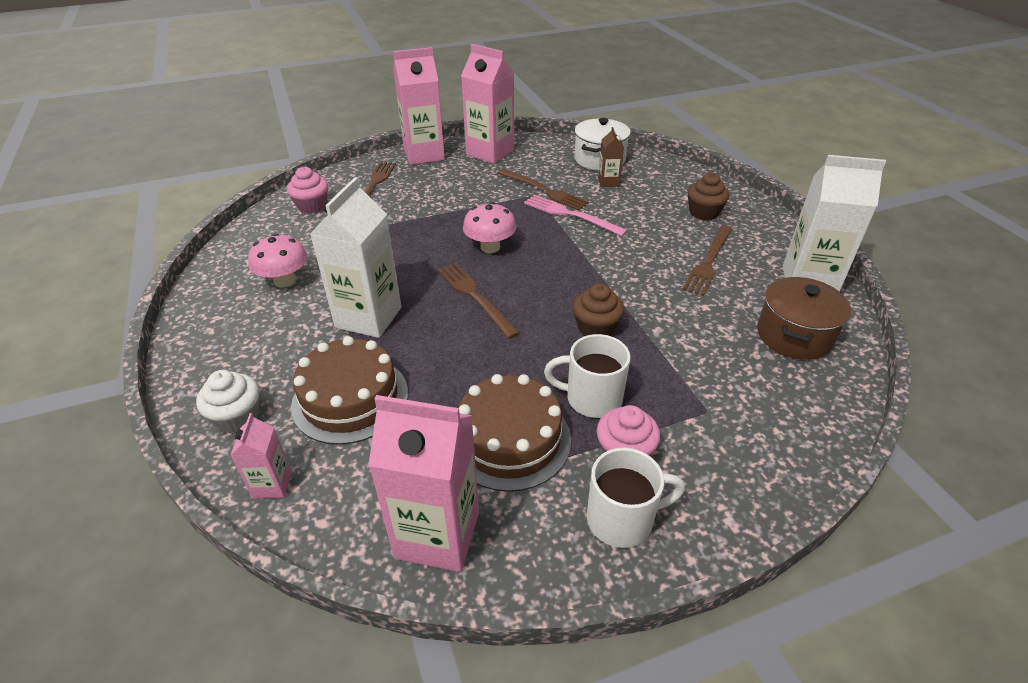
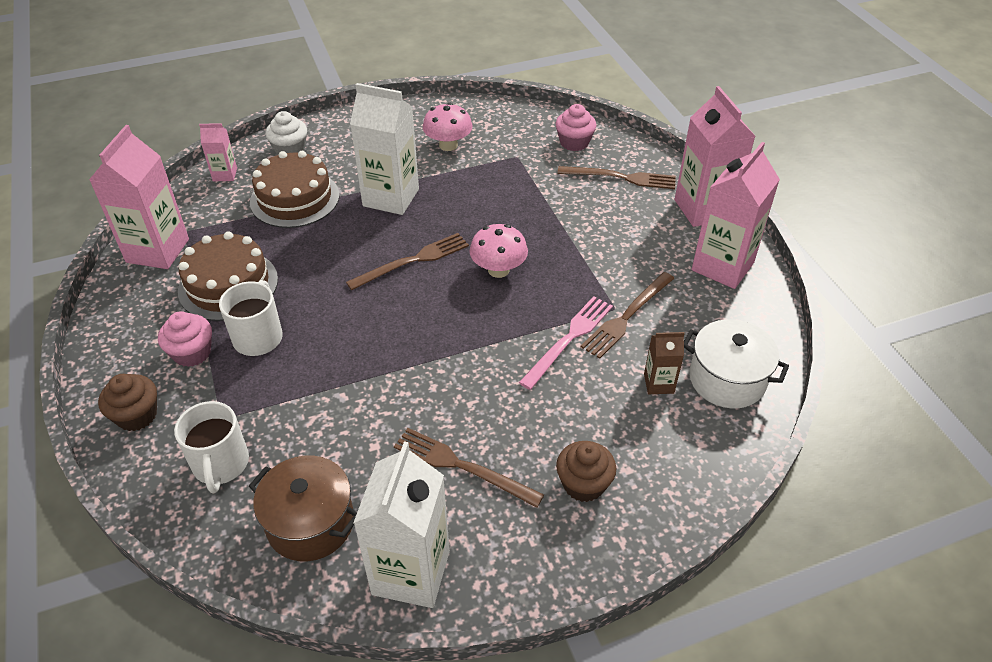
camera: 90 degrees right, 5 degrees up
brown cupcake [573,283,624,336] -> brown cupcake moved to [98,374,157,431]
white mug [587,448,685,548] -> white mug moved to [174,401,249,493]

